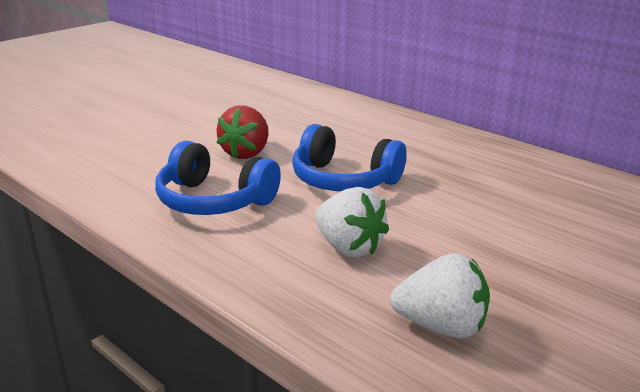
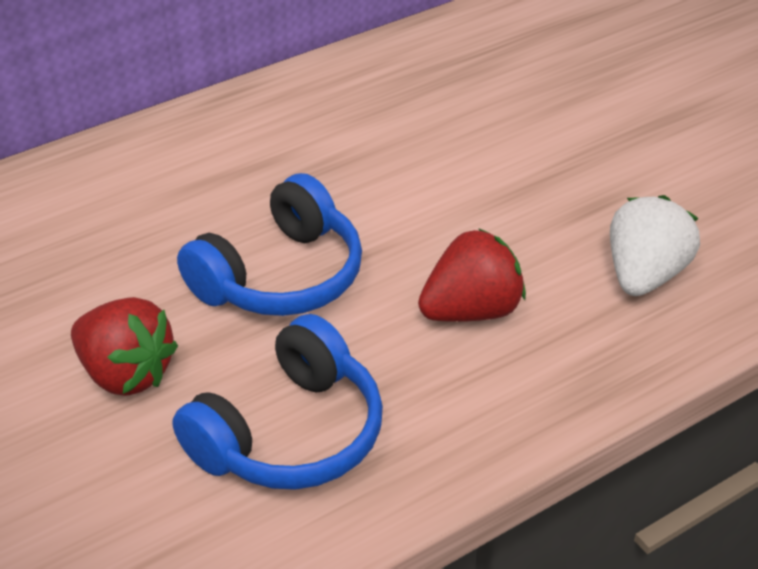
camera: 75 degrees left, 15 degrees up
white strawberry [315,187,389,257] -> red strawberry [418,228,526,322]

